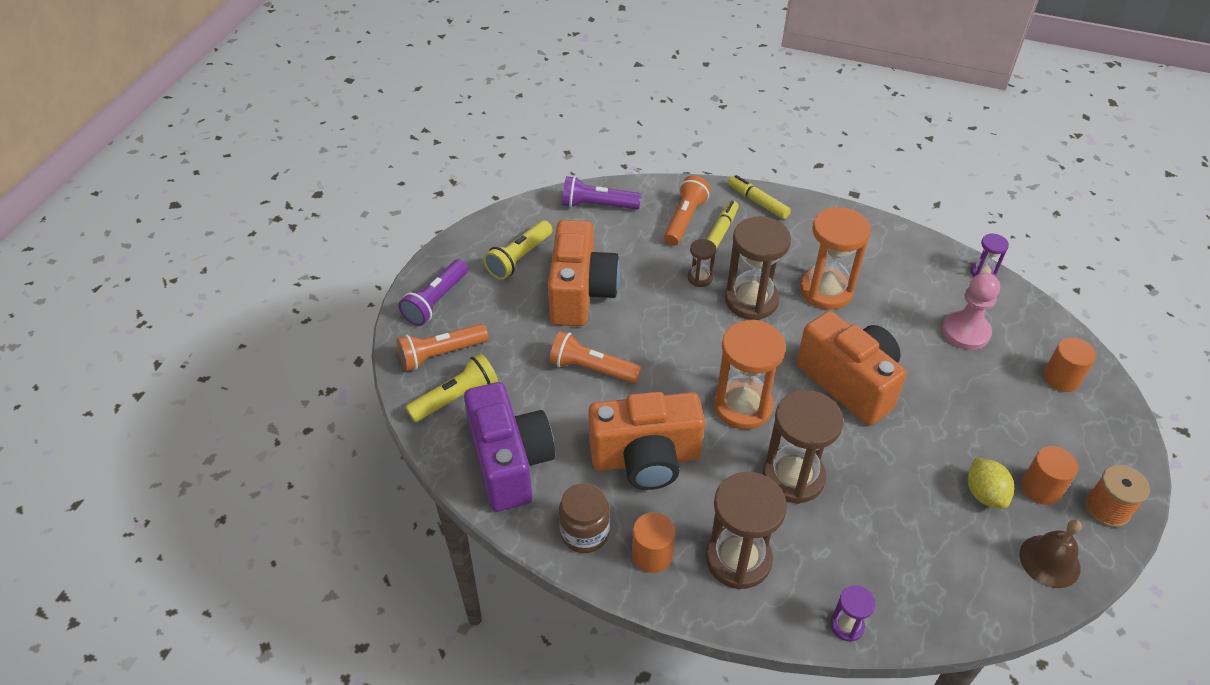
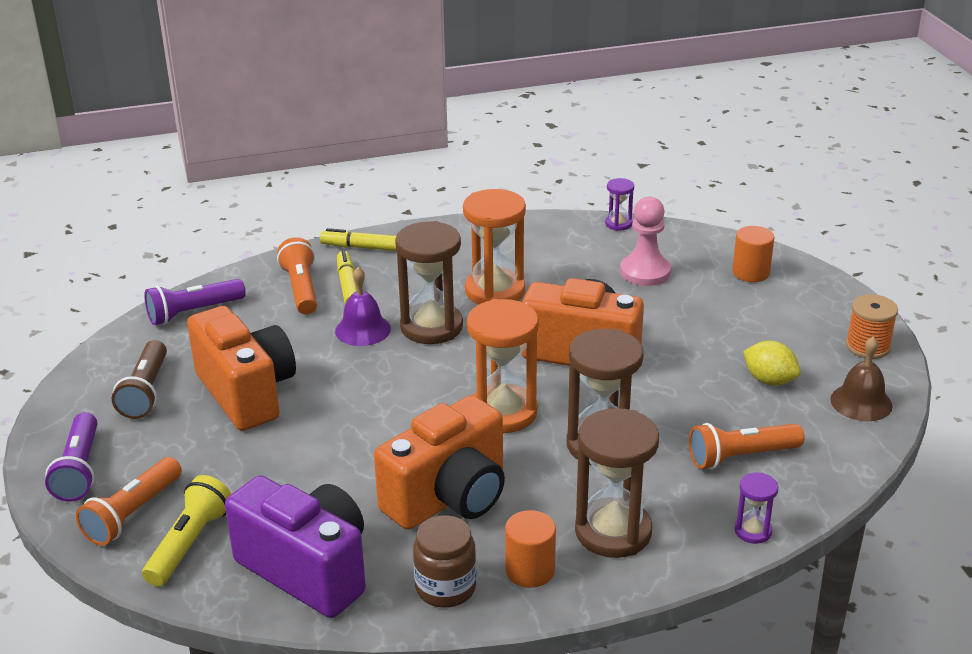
camera: 35 degrees left, 15 degrees down
yellow flashlight [483,220,553,280] -> brown flashlight [112,340,167,419]
orange flashlight [549,331,642,384] -> orange flashlight moved to [689,423,805,469]
brown hourglass [688,239,716,287] -> purple bell [335,267,391,346]
orange cylinder [1021,446,1078,505] -> none

